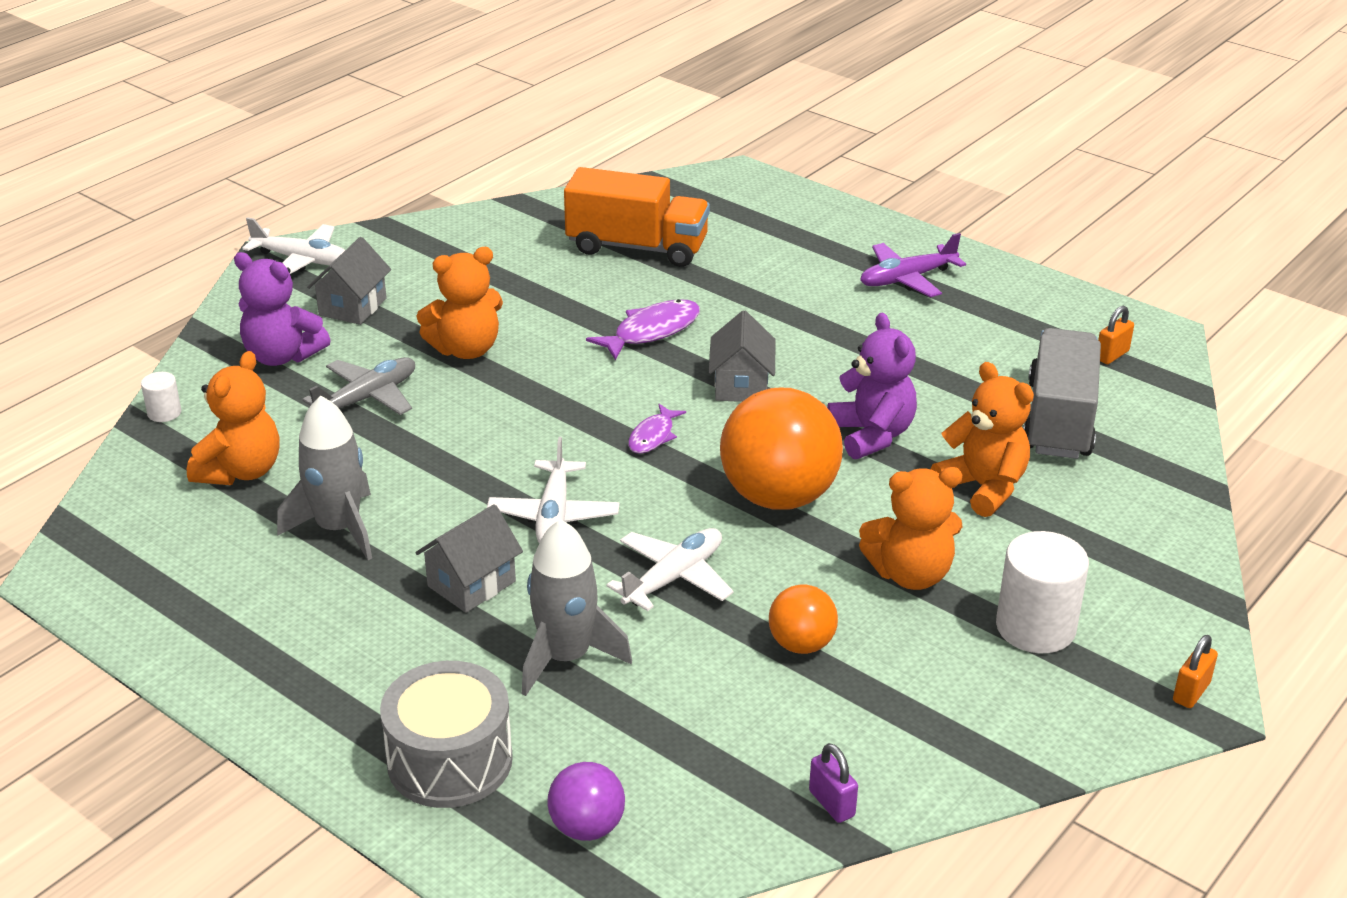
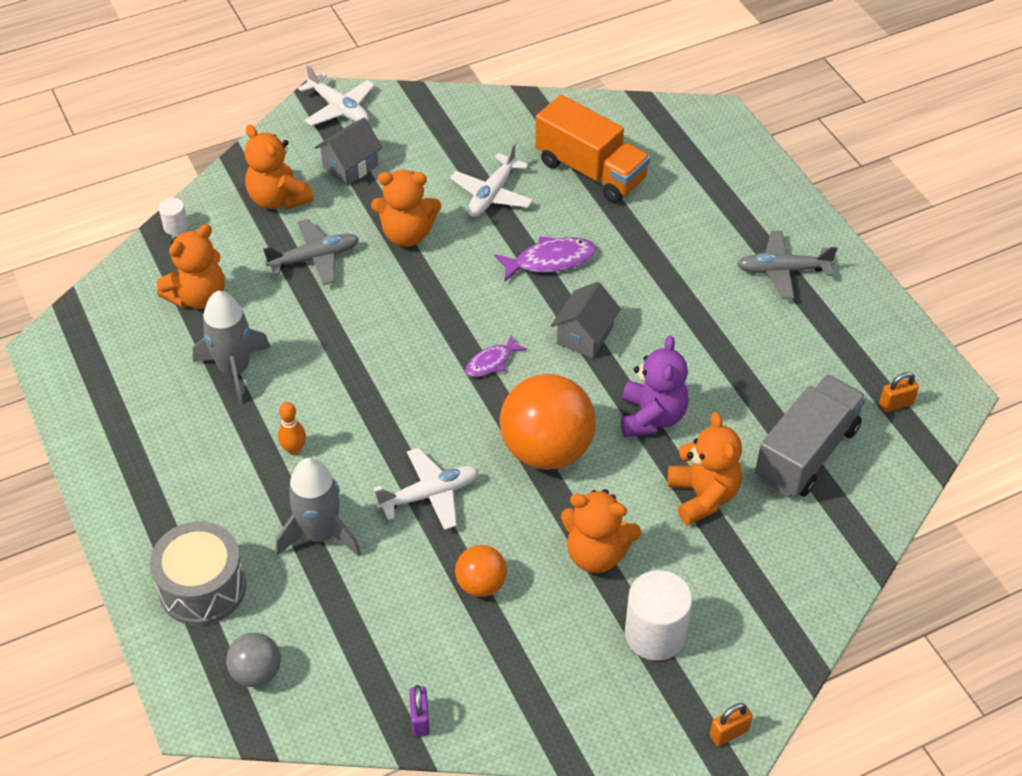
camera: 25 degrees right, 15 degrees up
purple teddy bear [234,252,331,366] -> orange teddy bear [244,125,313,210]
grey house [415,504,523,613] -> orange bowling pin [278,402,306,455]
white plane [487,437,620,543] -> white plane moved to [450,143,533,217]
purple ball [547,762,625,841] -> grey ball [226,633,281,687]
purple plane [860,233,966,297] -> grey plane [737,231,838,299]

